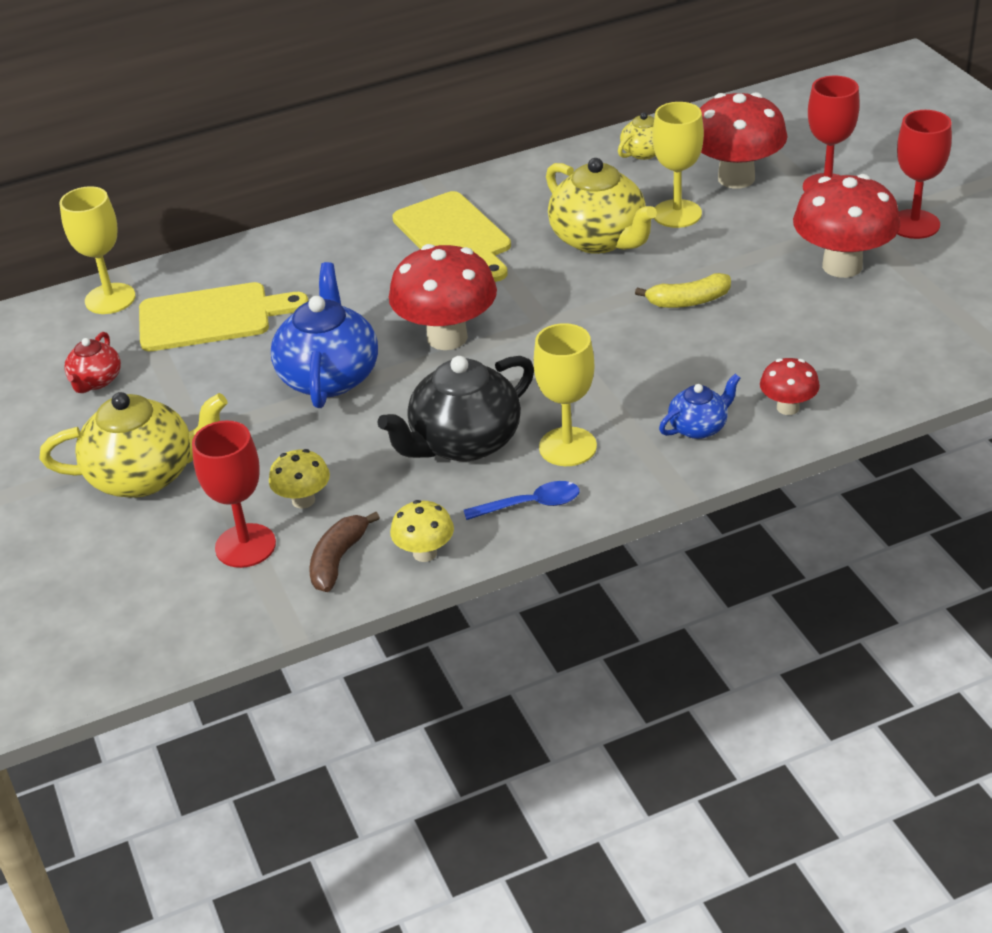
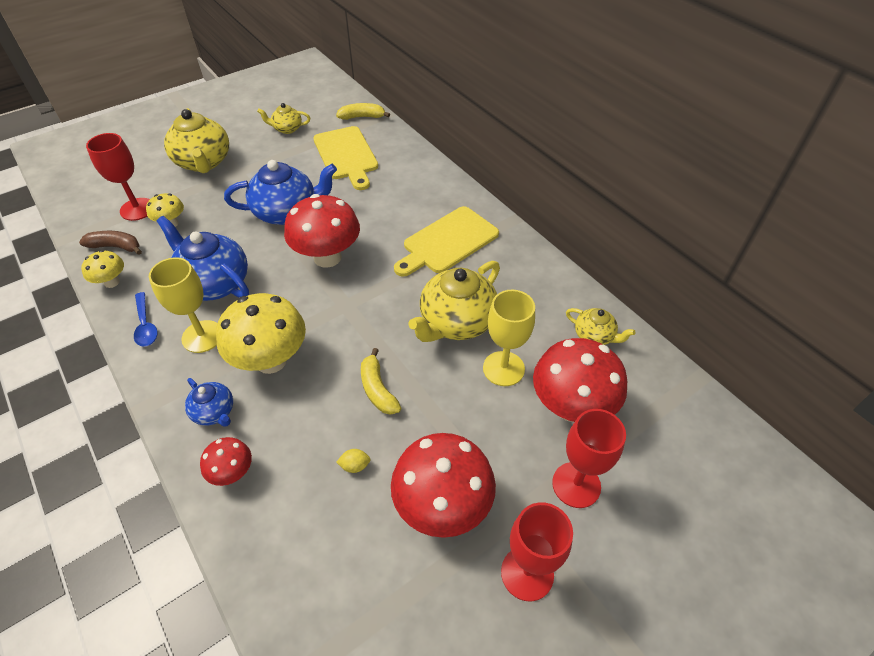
camera: 75 degrees right, 10 degrees up
yellow goblet [59,186,136,314] -> yellow banana [336,103,390,120]
red teapot [64,332,121,393] -> yellow teapot [257,103,310,134]
black teapot [377,356,534,461] -> blue teapot [157,216,249,301]
none -> yellow mushroom [216,293,306,374]
none -> yellow lemon [336,449,371,473]

